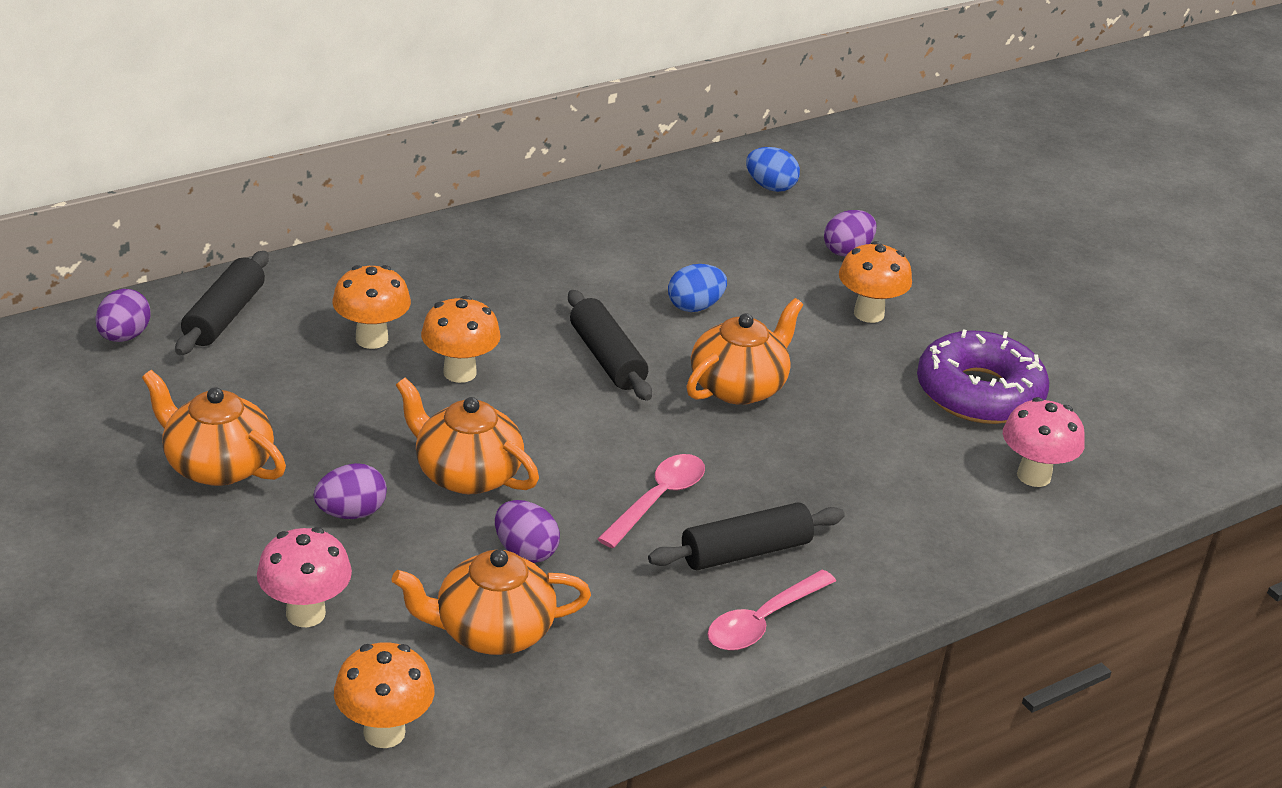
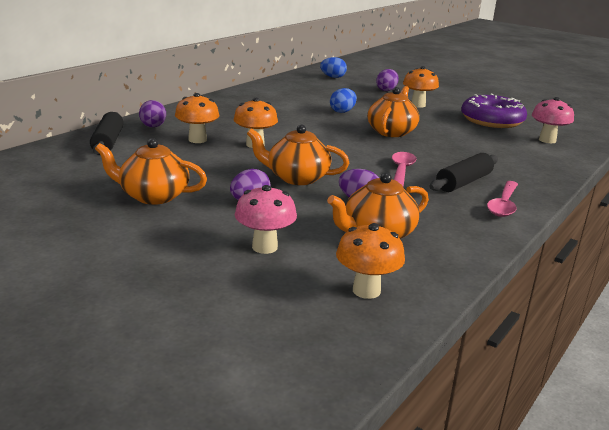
camera: 20 degrees left, 10 degrees down
purple egg [95,289,151,342] -> purple egg moved to [139,100,166,127]
black rolling pin [568,290,652,401] -> none

